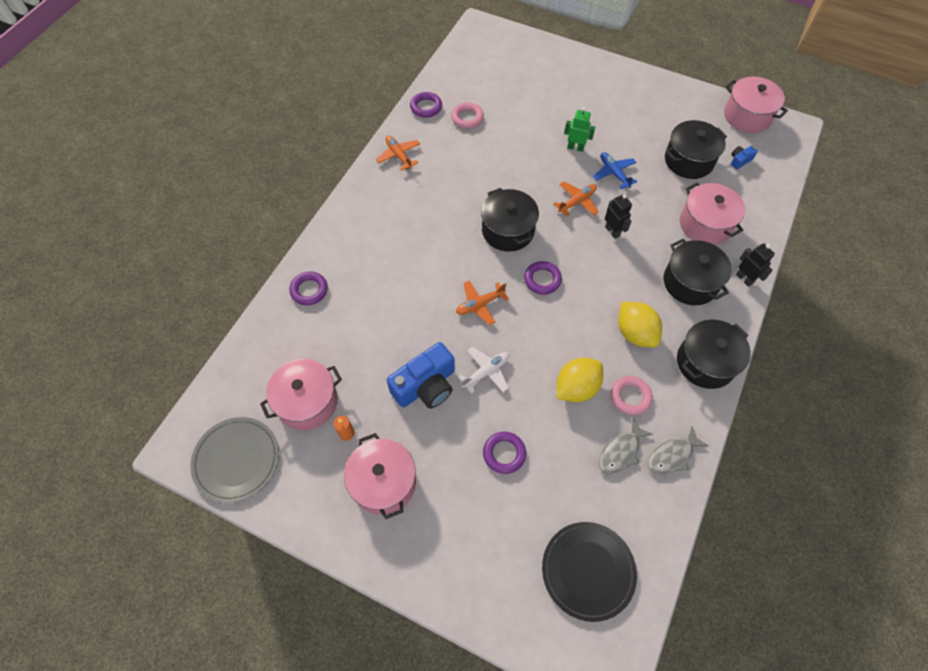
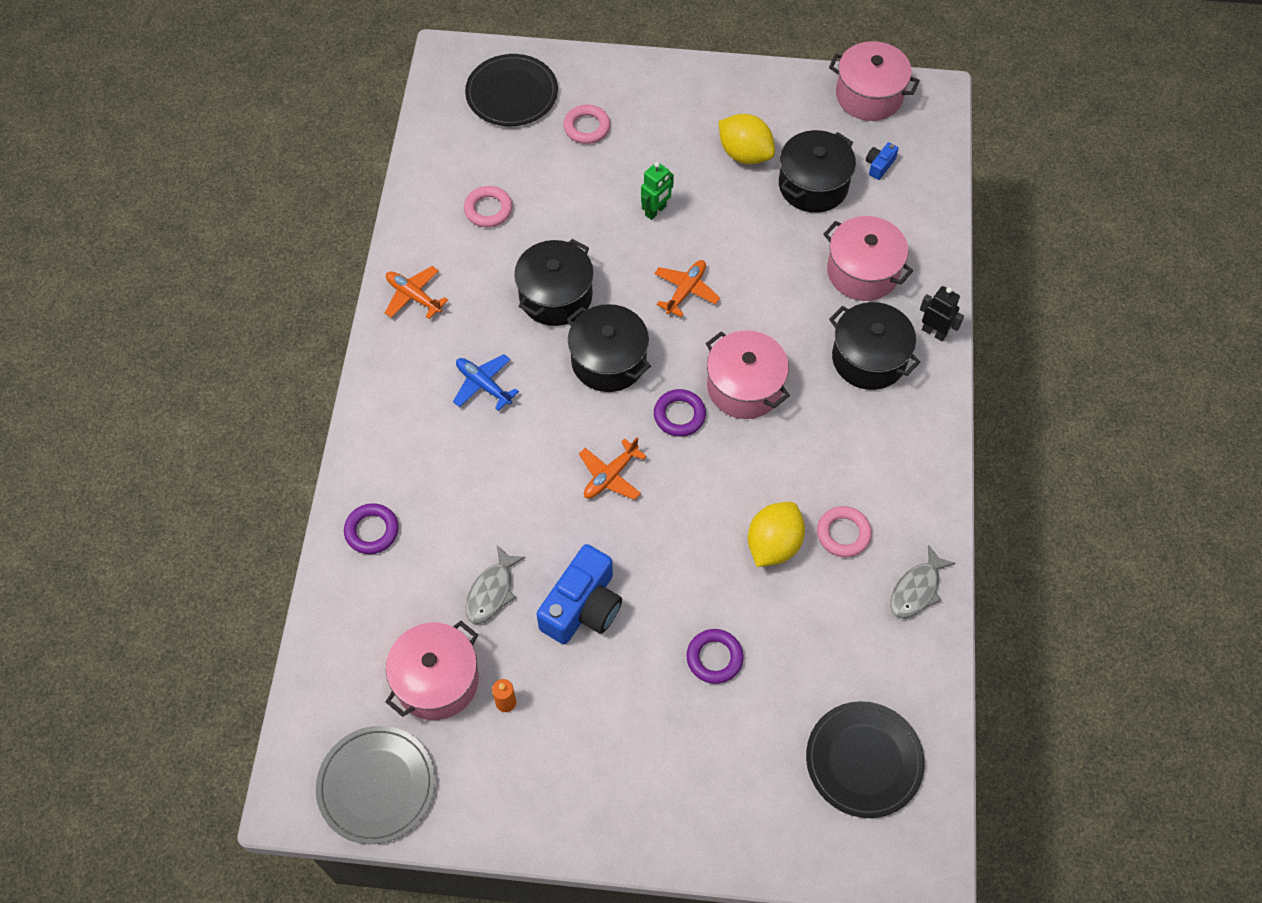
camera: 20 degrees left, 0 degrees up
pink pot [344,433,416,519] -> pink pot moved to [706,330,790,419]
purple ring [410,92,442,118] -> none
white plane [457,347,509,394] -> none
green robot [564,107,595,152] -> green robot turned 135 degrees clockwise [641,162,674,220]
blue plane [593,152,638,189] -> blue plane moved to [453,354,519,411]
grey fish [599,418,653,474] -> grey fish moved to [466,545,526,624]
black robot [605,194,632,239] -> none
yellow lemon [618,302,662,347] -> yellow lemon moved to [719,114,775,164]
black pot [677,320,751,389] -> black pot moved to [514,239,594,326]
none -> black plate [465,54,558,126]
none -> pink ring [563,105,610,144]

